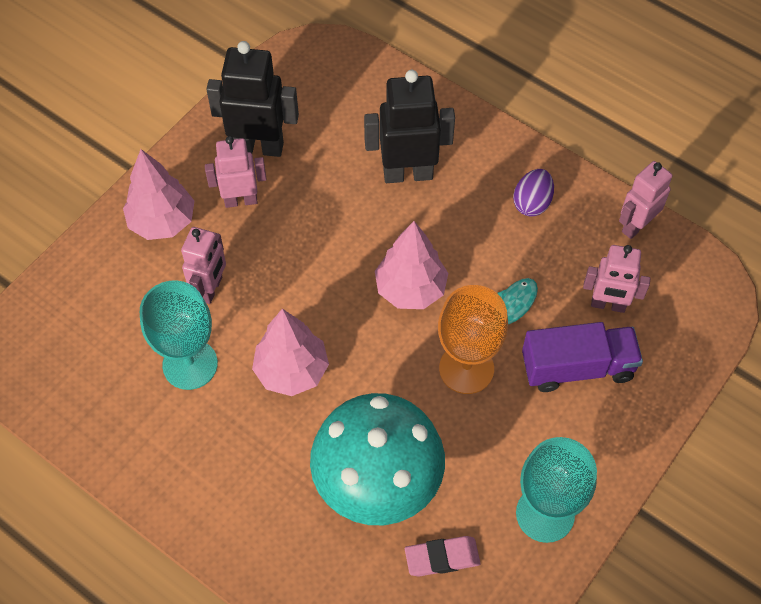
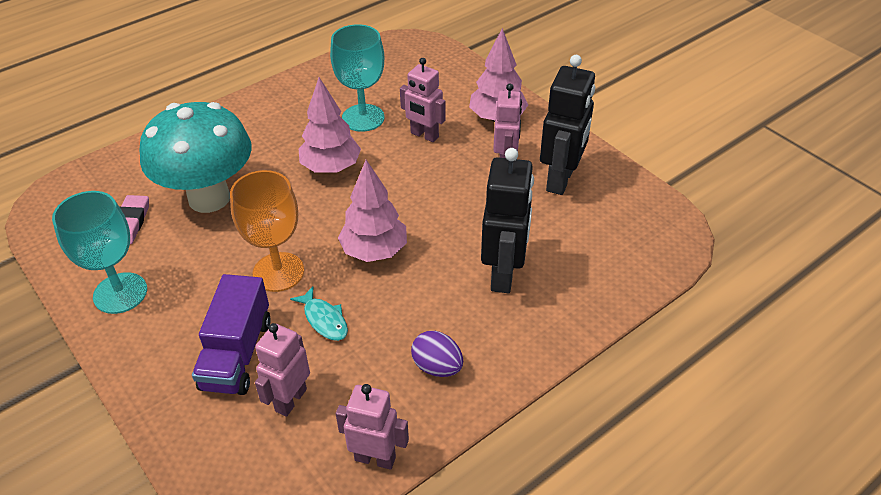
camera: 105 degrees right, 15 degrees down
pink robot [619,161,672,239] -> pink robot turned 45 degrees counterclockwise [336,384,409,470]

